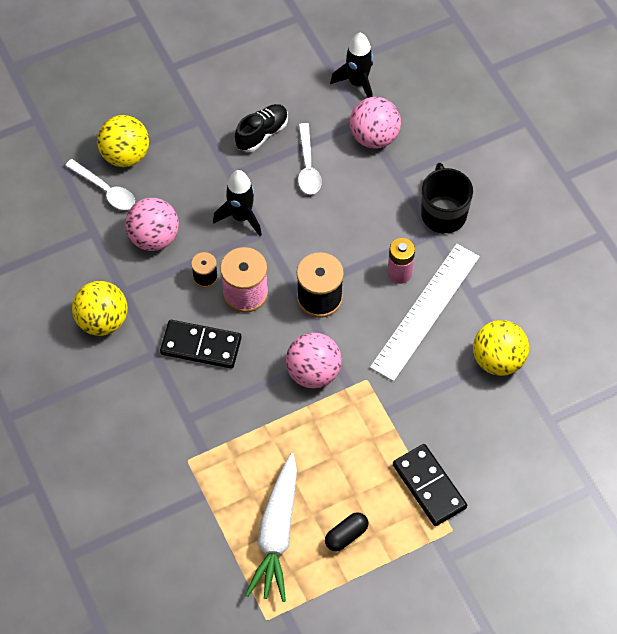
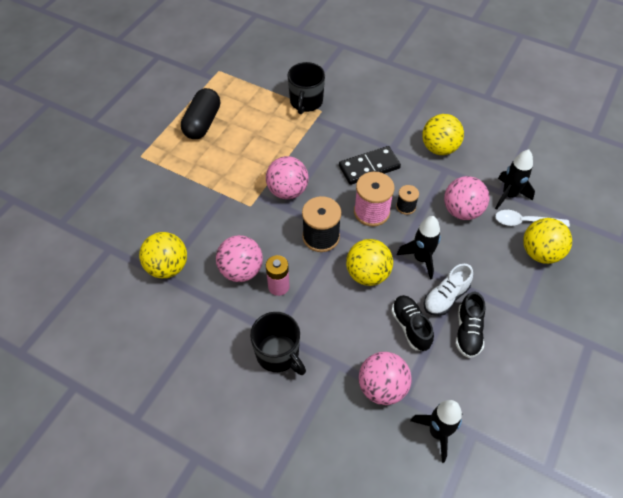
camera: 145 degrees right, 5 degrees down
white carrot [246,453,297,602] -> none
white spoon [298,123,322,195] -> black shoe [391,295,434,351]
black capsule [325,512,368,552] -> black capsule [181,88,220,139], size x1.81
white ruler [370,244,480,381] -> pink ball [216,235,263,282]
black domino [393,444,467,526] -> none
none -> black mug [287,62,325,114]
none -> yellow ball [346,239,393,286]
none -> white shoe [424,264,473,316]
none -> black rocket [495,149,535,210]

